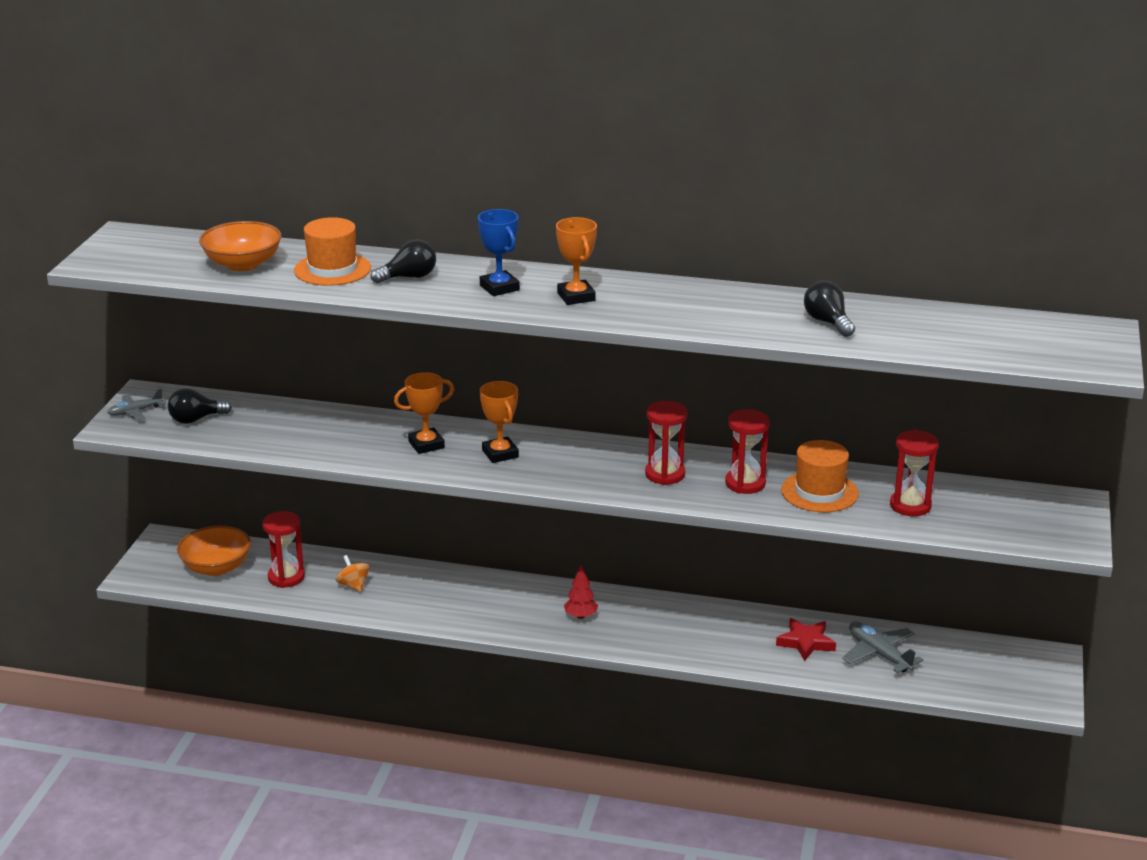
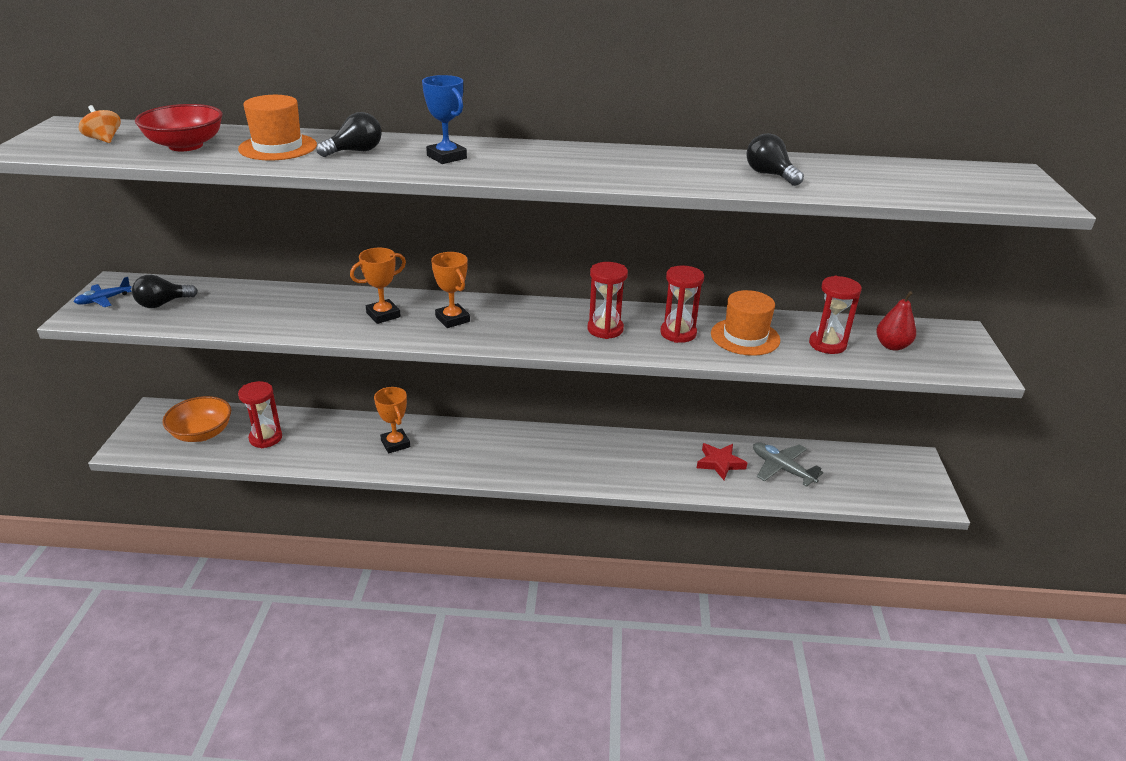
camera: 10 degrees left, 5 degrees up
grey plane [107,388,164,420] -> blue plane [74,277,132,307]
orange bowl [199,221,281,271] -> red bowl [135,104,223,151]
orange spinning top [336,555,370,592] -> orange spinning top moved to [79,105,121,143]
orange trophy [556,217,597,305] -> orange trophy moved to [374,387,410,454]
red tree [564,565,598,619] -> none
none -> red pear [876,291,916,351]

